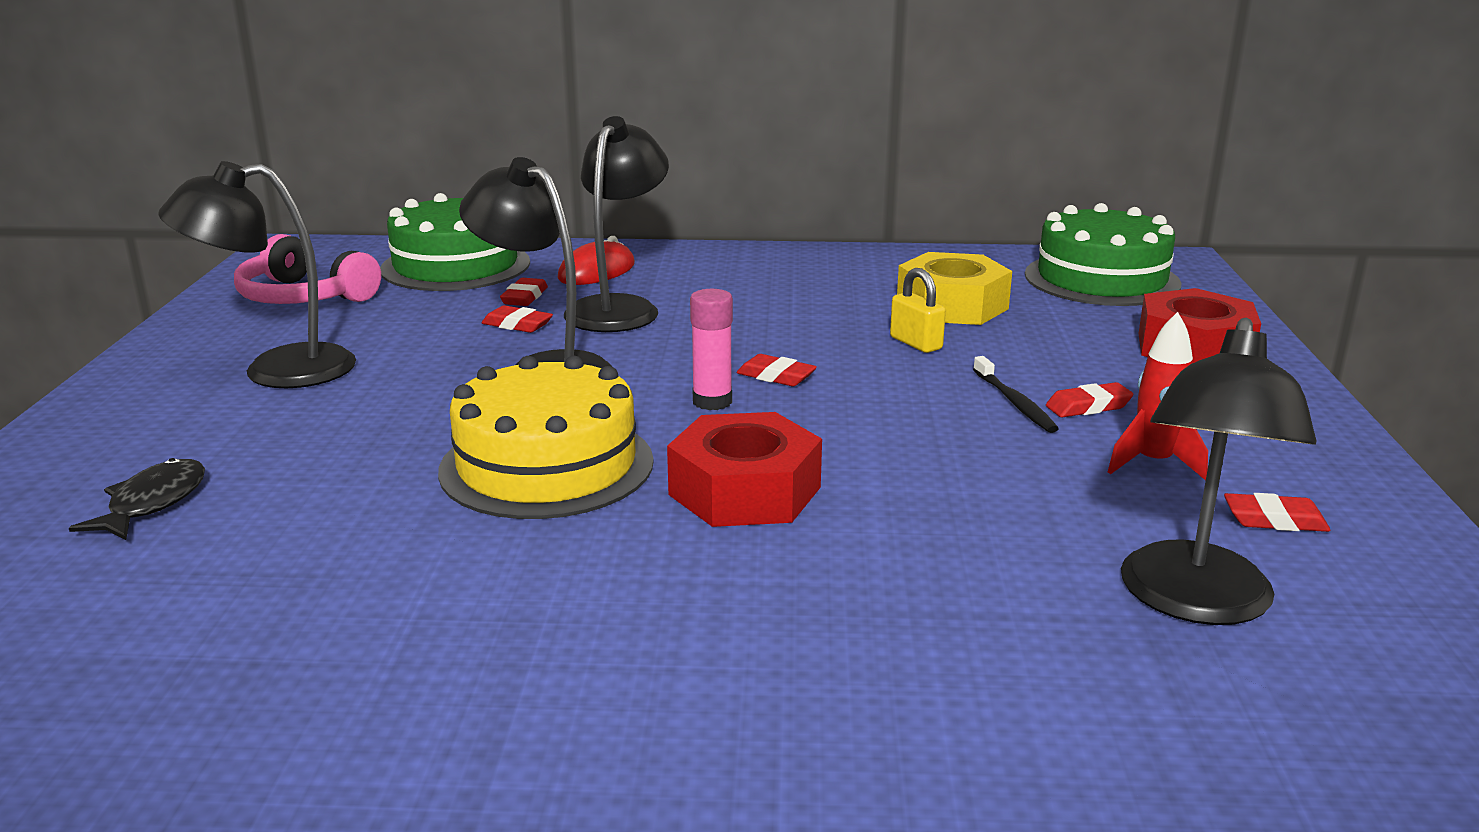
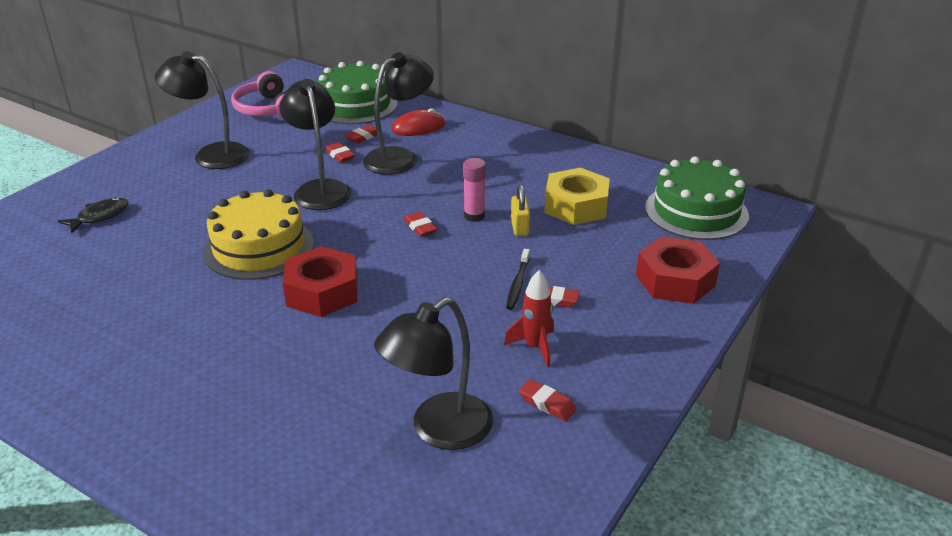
camera: 30 degrees right, 10 degrees up
pink glue stick [690,289,733,410] -> pink glue stick moved to [463,158,486,222]

